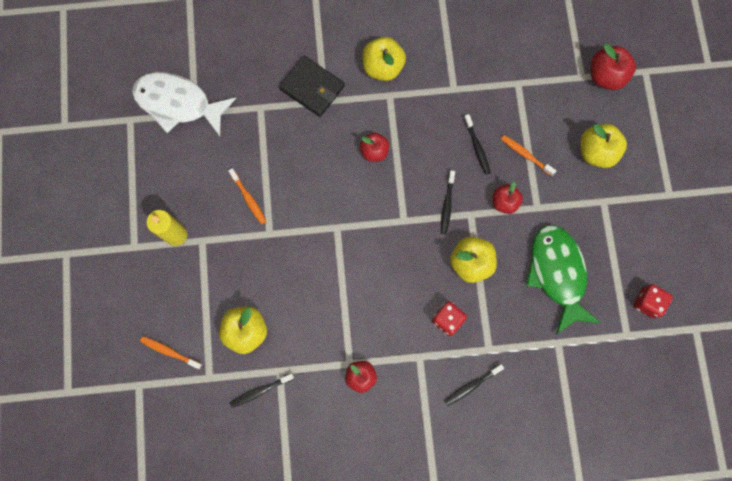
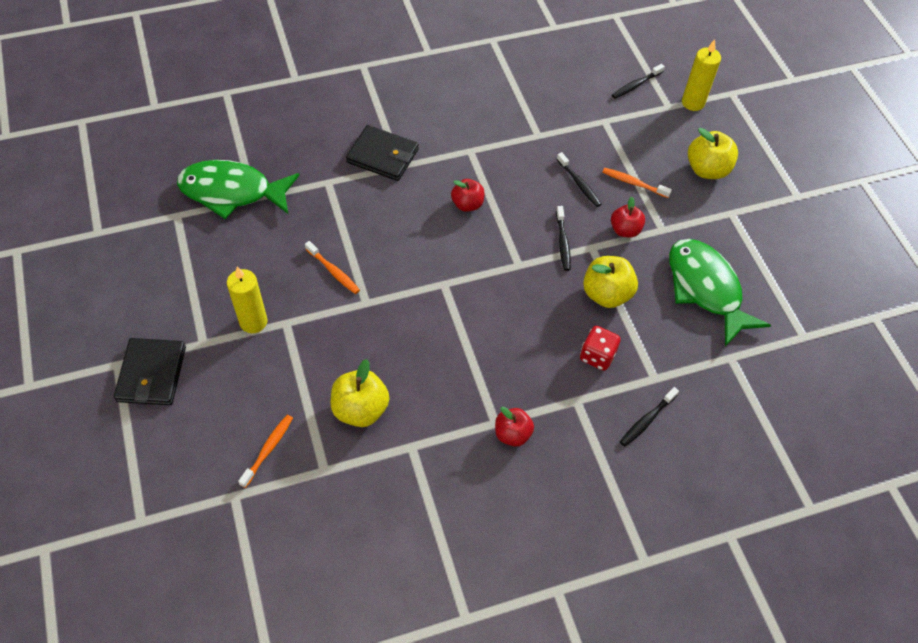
camera: 15 degrees left, 20 degrees down
white fish [132,72,236,137] -> green fish [177,160,300,219]
orange toothbrush [140,336,202,369] -> orange toothbrush turned 105 degrees clockwise [238,415,293,488]
black toothbrush [230,373,294,408] -> black toothbrush moved to [612,64,665,99]
yellow apple [362,37,406,81] -> none
red apple [590,44,636,90] -> yellow candle [682,39,721,111]
red dice [633,284,673,318] -> none
none -> black wallet [114,338,186,405]

